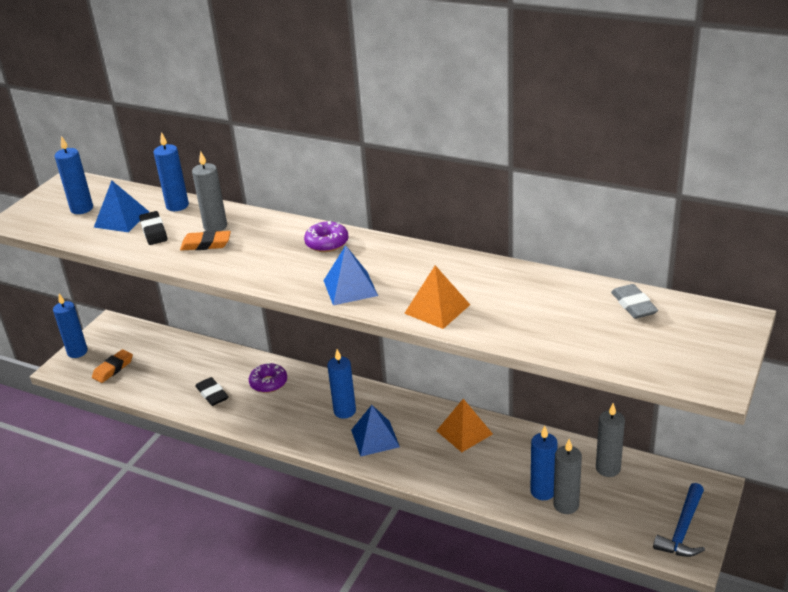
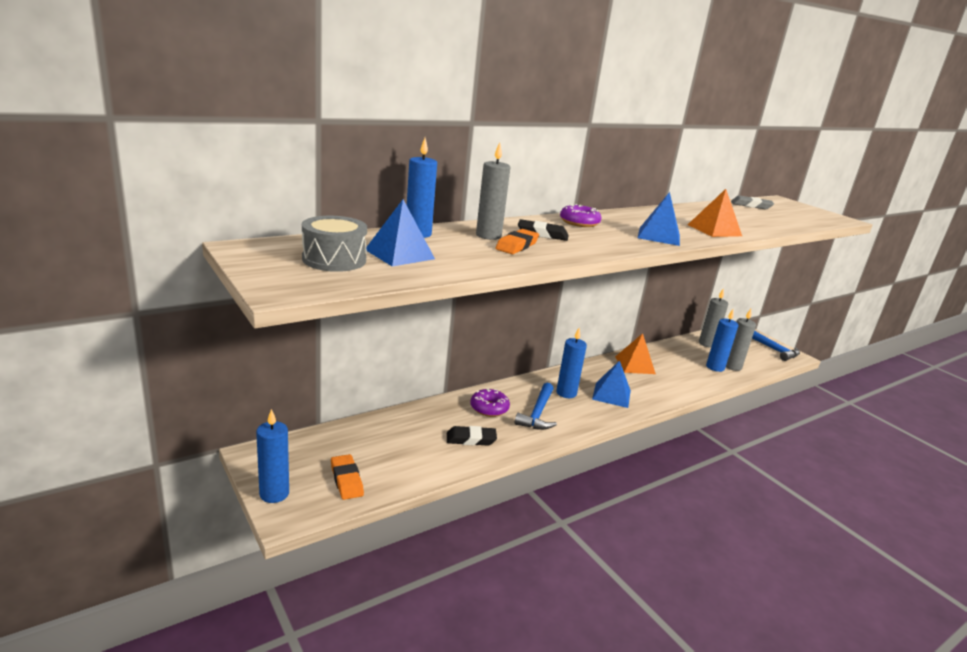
camera: 65 degrees left, 10 degrees down
blue candle [55,136,93,214] -> grey drum [302,216,367,272]
black eraser [139,211,168,245] -> black eraser moved to [518,219,569,241]
none -> blue hammer [515,383,557,430]

